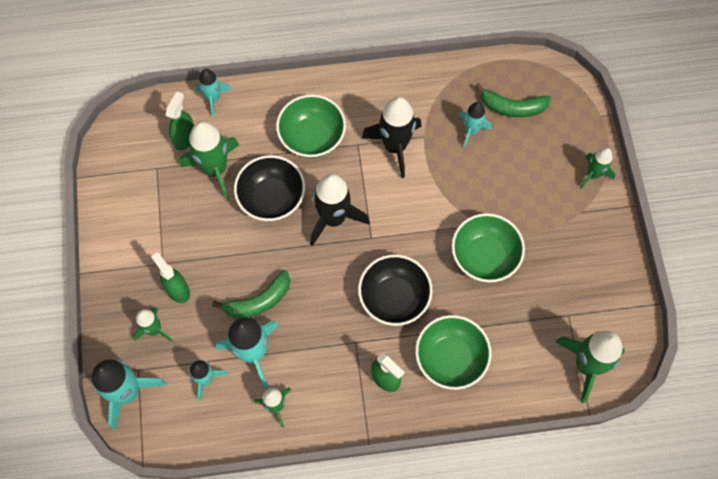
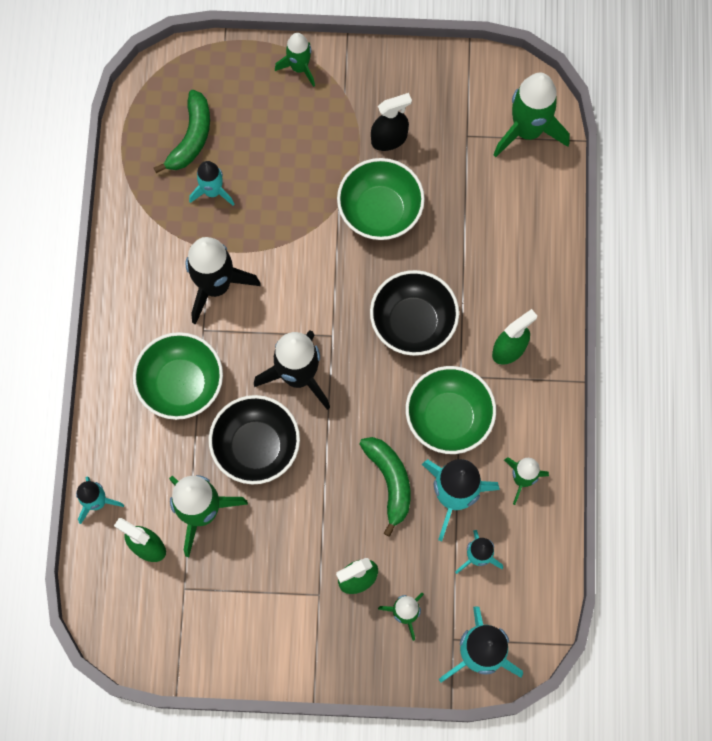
camera: 80 degrees left, 5 degrees up
green bowl [415,315,491,390] -> green bowl moved to [406,366,496,454]
none -> black spray bottle [371,93,412,151]

